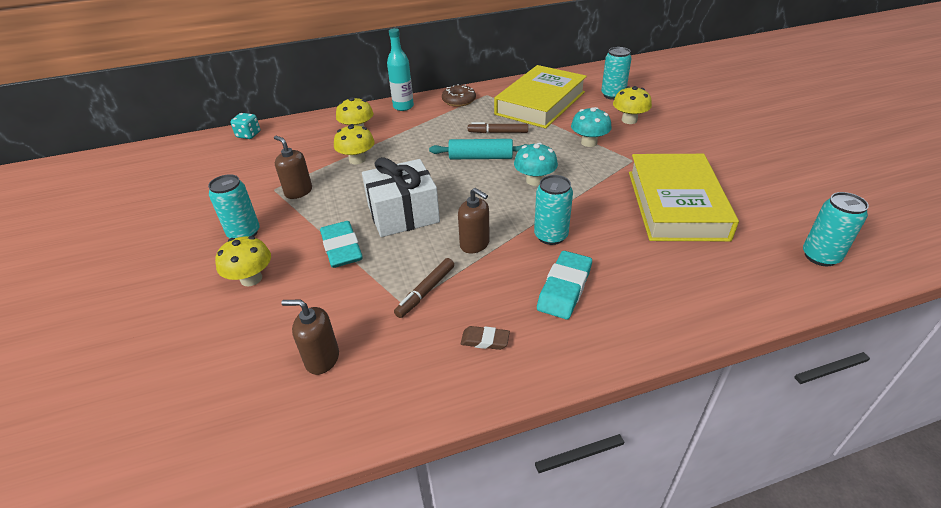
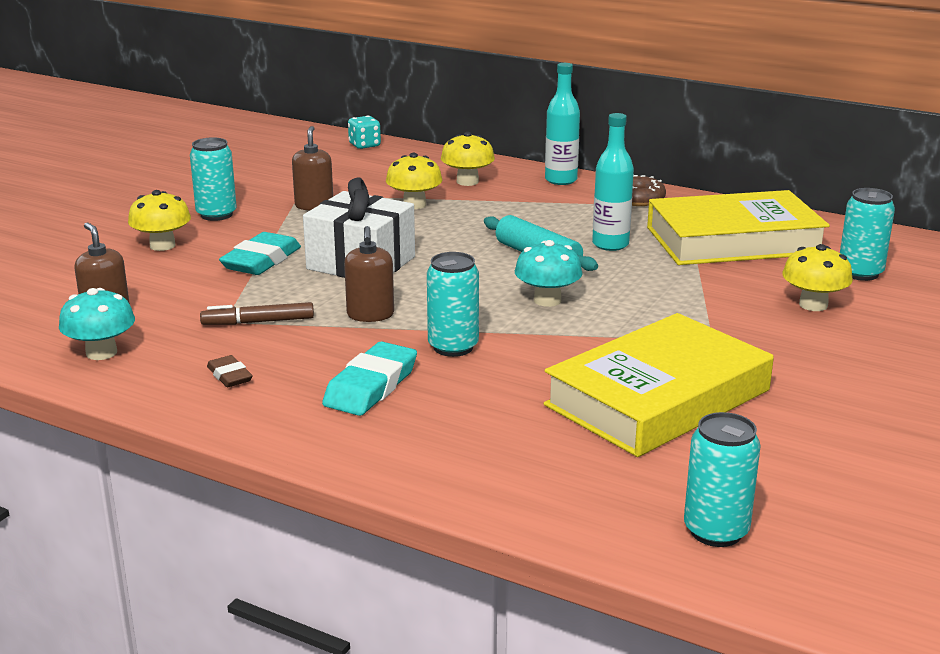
camera: 45 degrees right, 15 degrees down
brown marker [468,122,528,133] -> turquoise bottle [592,113,634,251]
turquoise eraser [537,251,592,319] -> turquoise eraser turned 45 degrees counterclockwise [322,341,417,416]
turquoise mushroom [571,107,612,147] -> turquoise mushroom moved to [59,288,135,360]

